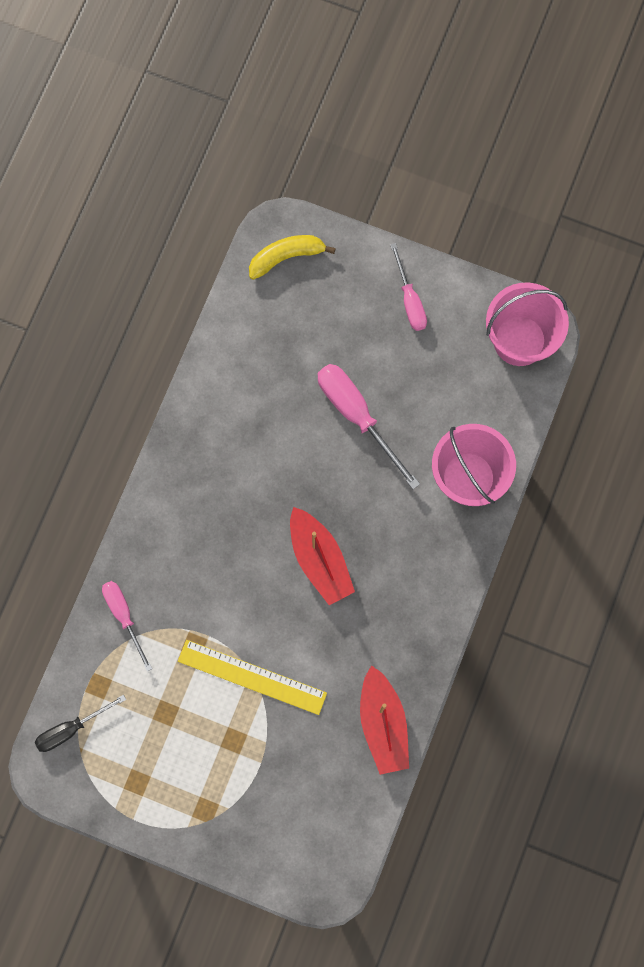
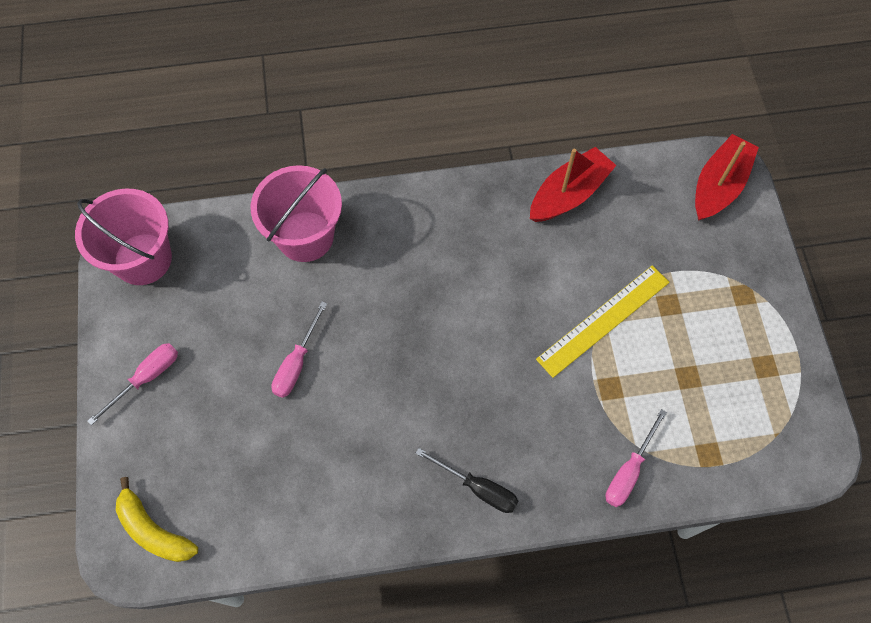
camera: 120 degrees left, 10 degrees down
black screwdriver [35,695,126,752] -> black screwdriver moved to [415,448,518,513]
yellow ruler [178,640,327,715] -> yellow ruler turned 60 degrees clockwise [536,265,670,378]
red boat [290,507,355,605] -> red boat moved to [695,134,759,221]
pink screwdriver [318,364,420,489] -> pink screwdriver [271,301,327,398], size x0.63

